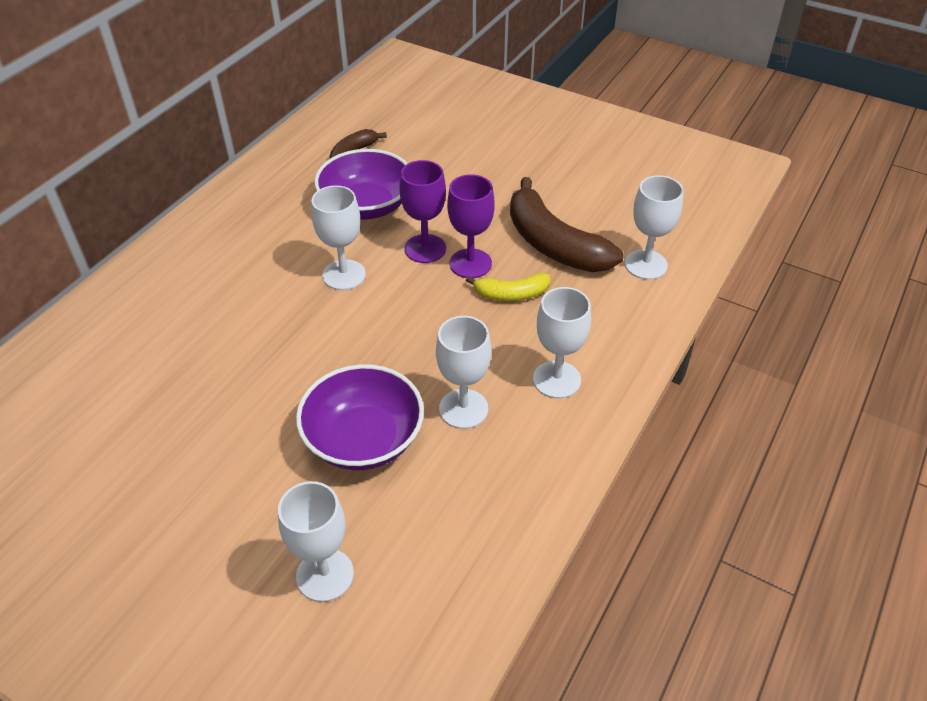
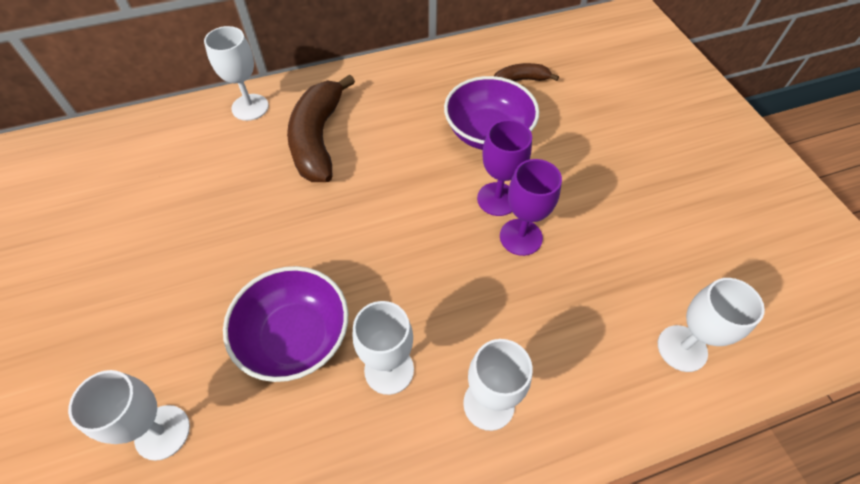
camera: 40 degrees right, 10 degrees up
white goblet [312,185,366,290] -> white goblet moved to [204,26,269,121]
yellow banana [466,273,550,301] -> none
brown banana [510,177,623,272] -> brown banana moved to [287,74,355,182]

